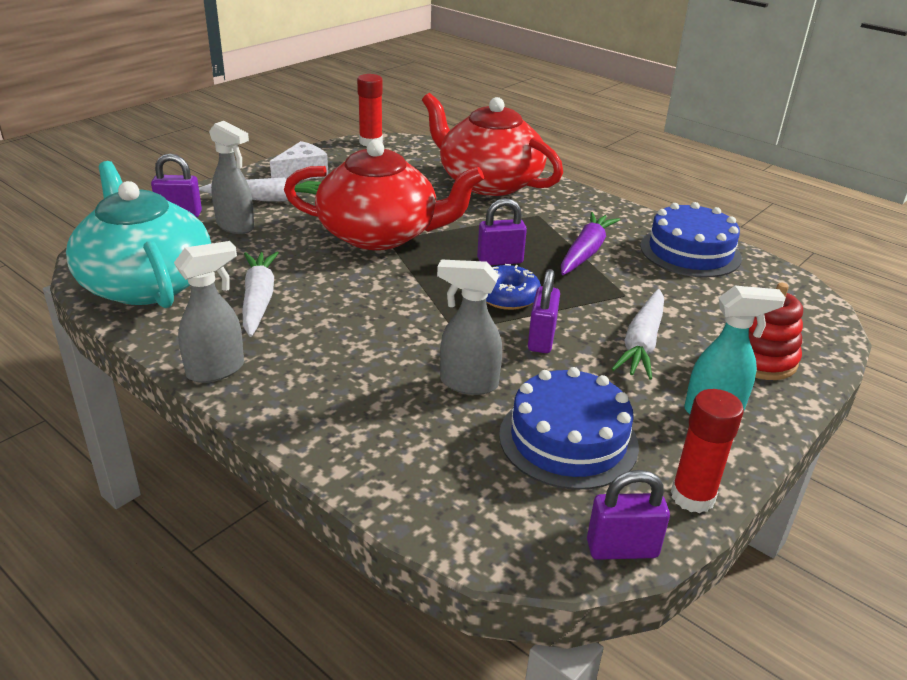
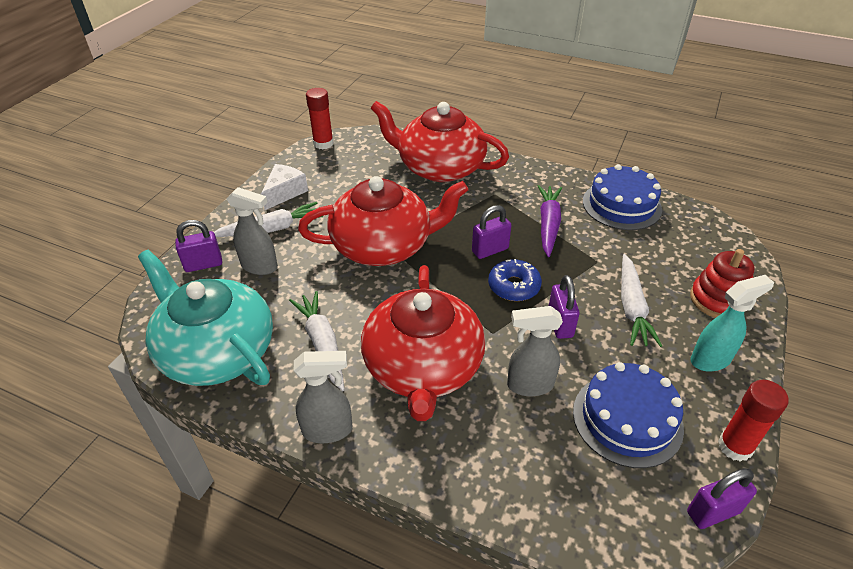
camera: 15 degrees left, 10 degrees up
grey spray bottle [174,241,244,383] -> grey spray bottle turned 45 degrees clockwise [294,351,352,443]
none -> red teapot [361,265,485,421]

